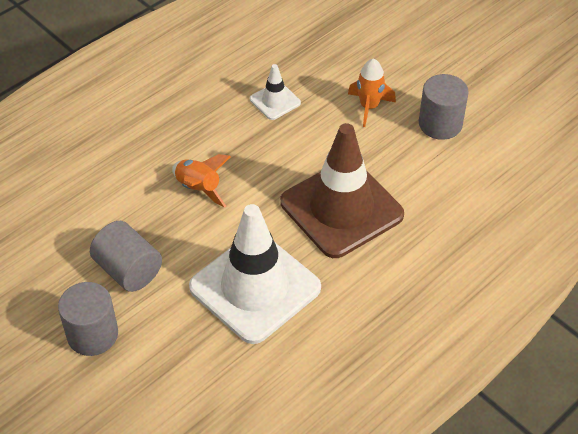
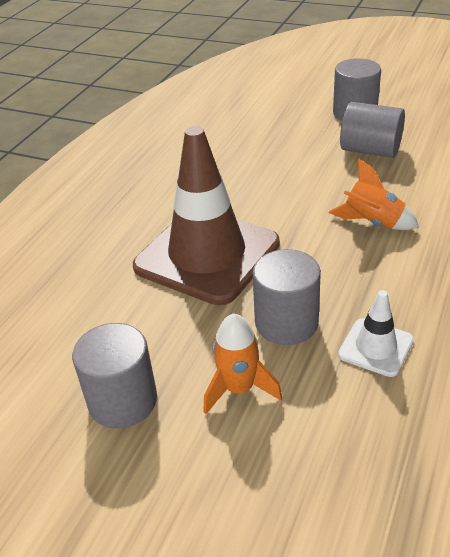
camera: 160 degrees right, 10 degrees down
white traffic cone [189,204,321,344] -> none
none -> grey cylinder [253,249,321,345]

